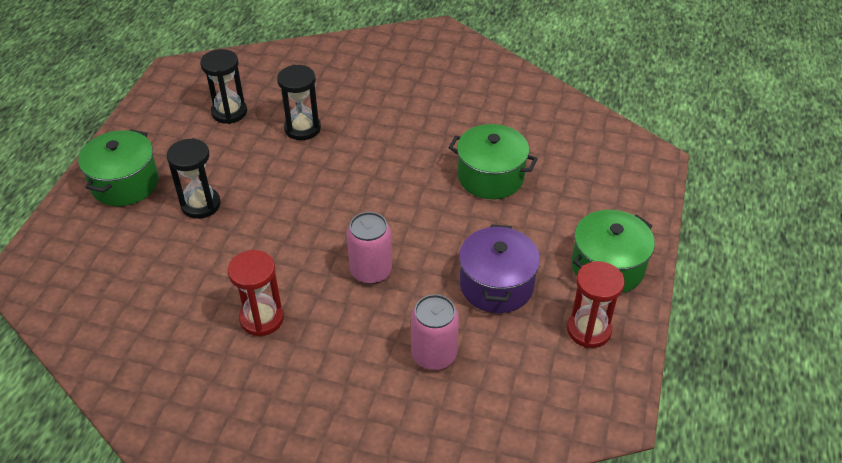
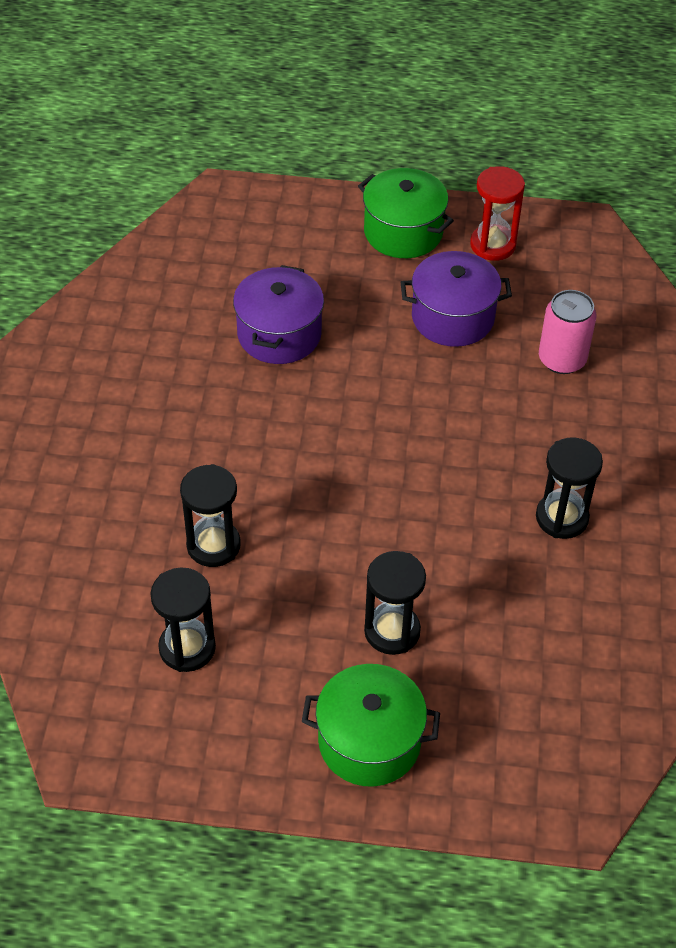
camera: 100 degrees left, 5 degrees up
red hourglass [228,250,284,337] -> black hourglass [536,438,603,539]
pink can [347,212,392,284] -> none
green pot [448,124,538,199] -> purple pot [233,265,324,364]

